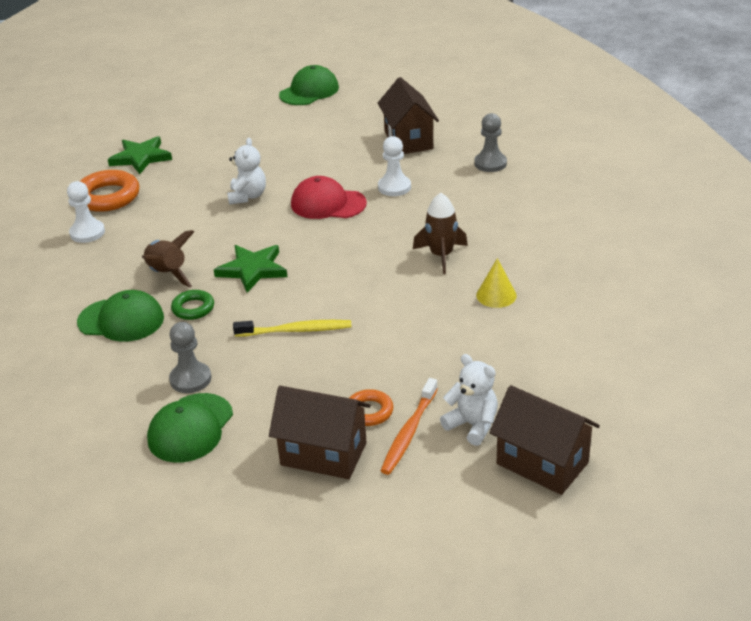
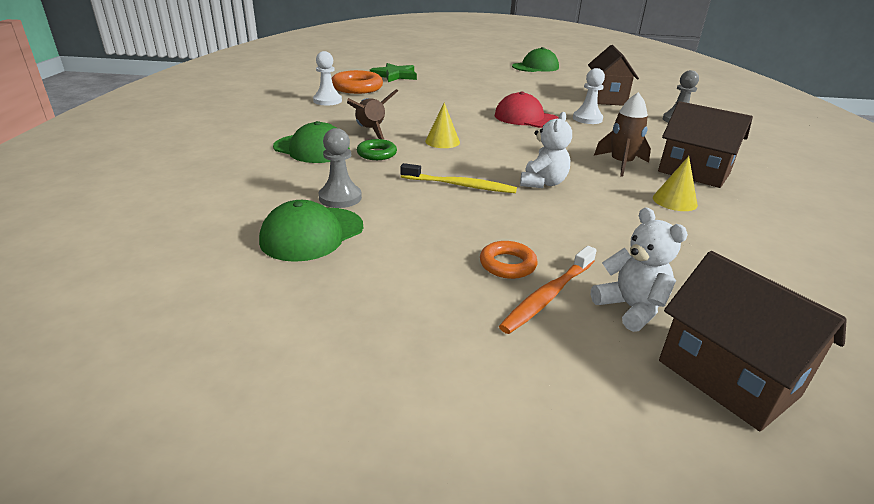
camera: 15 degrees right, 5 degrees down
green star [214,245,287,292] -> yellow cone [425,102,460,148]
white teddy bear [227,138,266,205] -> white teddy bear moved to [520,112,572,188]
brown house [269,386,371,479] -> brown house moved to [658,101,753,188]

